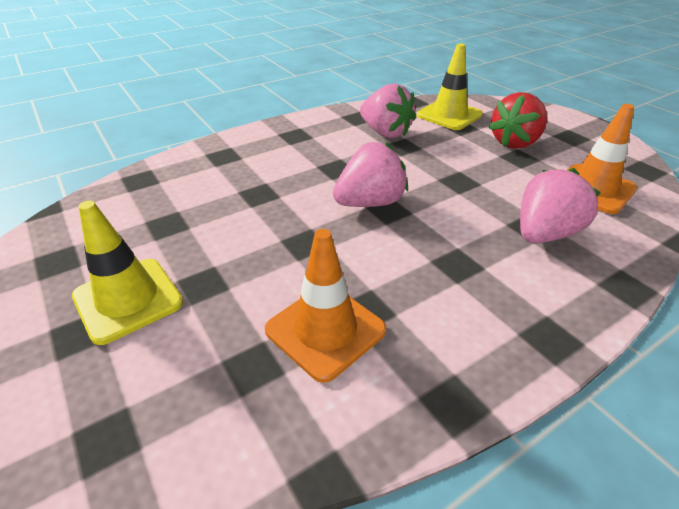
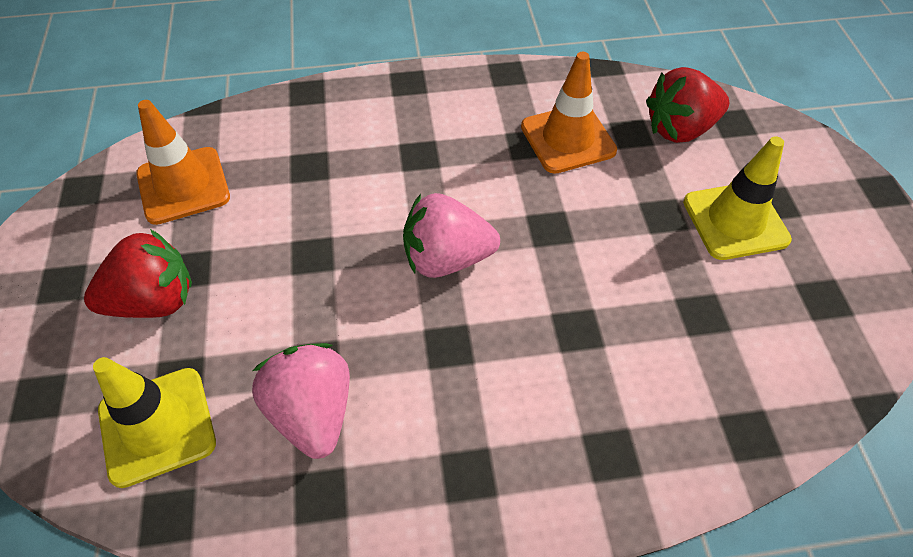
camera: 155 degrees left, 15 degrees up
pink strawberry [520,168,601,243] -> none
none -> red strawberry [646,67,729,143]

